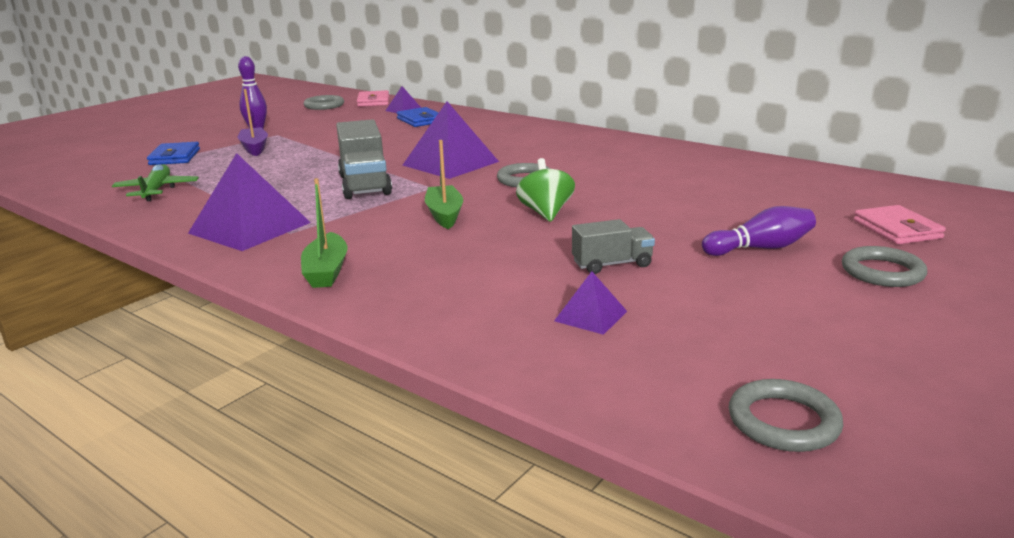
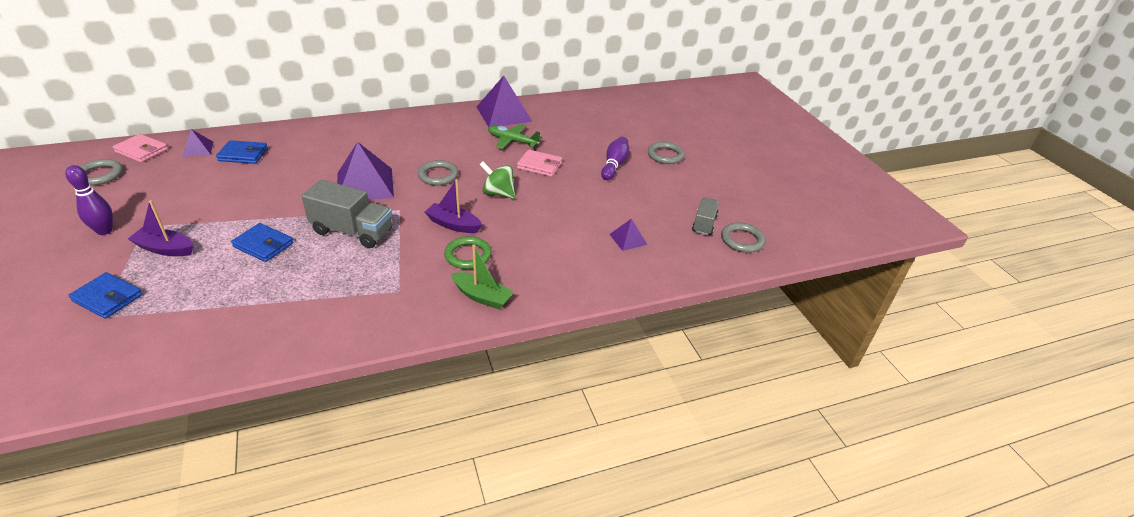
camera: 60 degrees left, 15 degrees up
green plane [112,164,199,201] -> green plane moved to [488,124,542,149]
purple pyramid [188,153,311,251] -> purple pyramid moved to [477,76,533,127]
green boat [425,140,463,229] -> purple boat [425,179,482,233]
grey truck [572,219,655,274] -> grey truck moved to [692,197,719,235]
pink wallet [854,205,946,245] -> pink wallet moved to [517,150,562,177]
none -> blue wallet [231,223,294,262]
none -> green ring [444,236,492,269]

